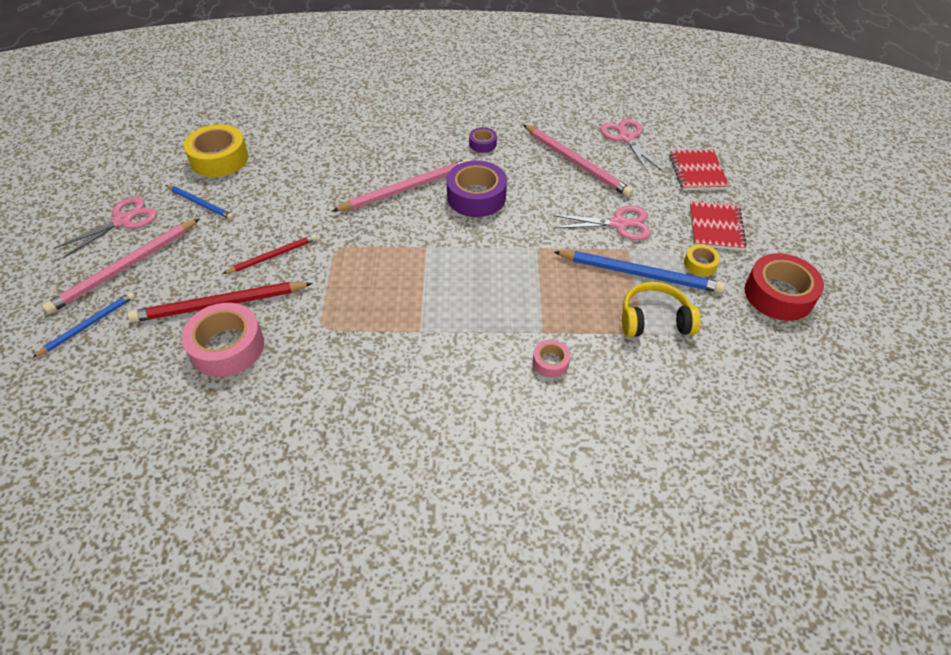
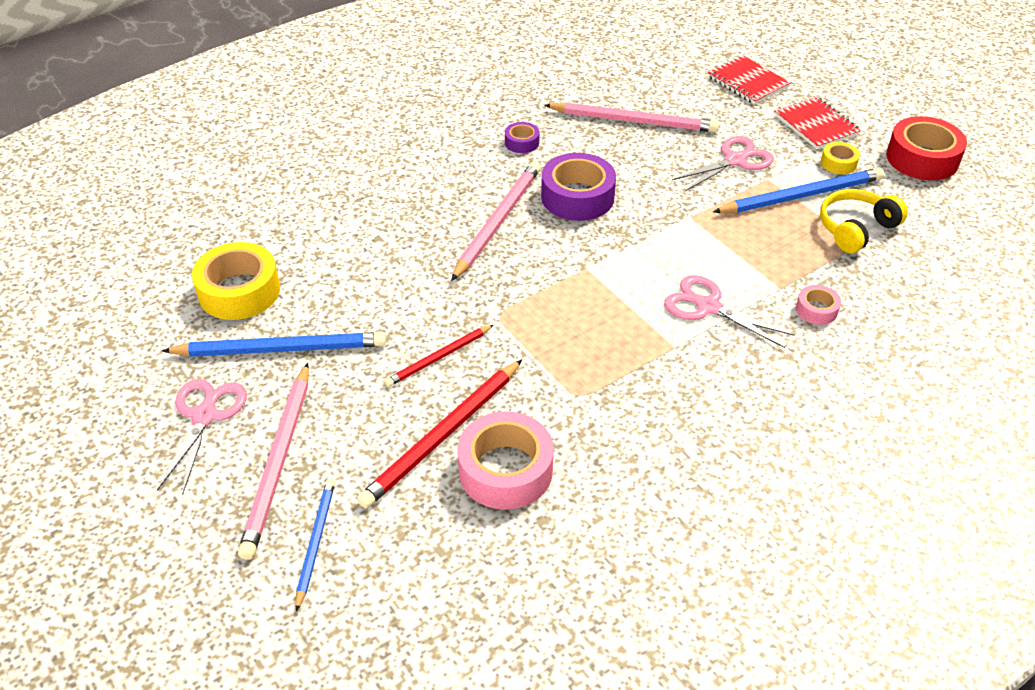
camera: 35 degrees left, 5 degrees down
blue pencil [166,185,234,220] -> blue pencil [162,332,386,357], size x1.70
red pencil [223,234,317,274] -> red pencil turned 150 degrees counterclockwise [385,325,494,387]
pink scissors [600,119,662,172] -> pink scissors moved to [664,275,794,348]

